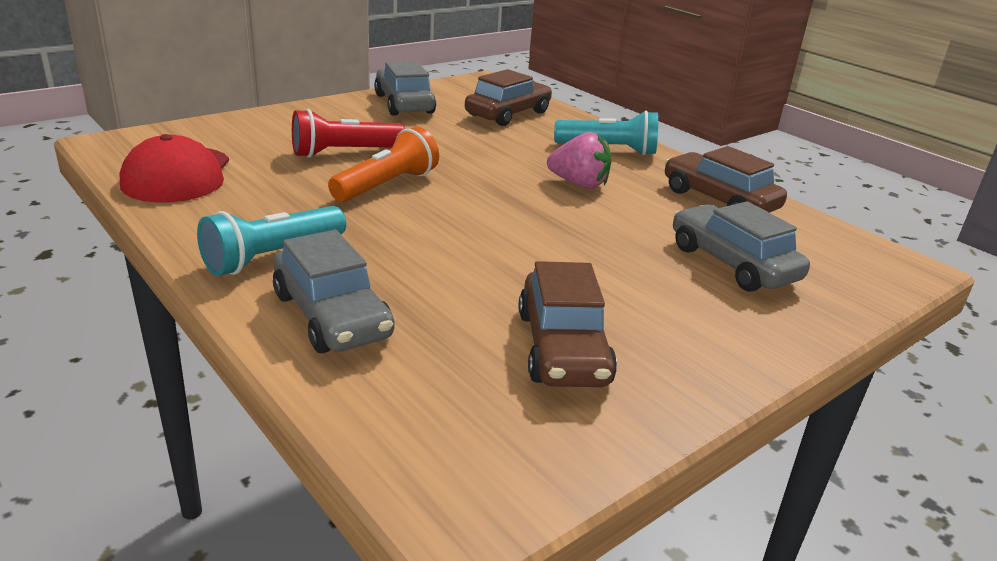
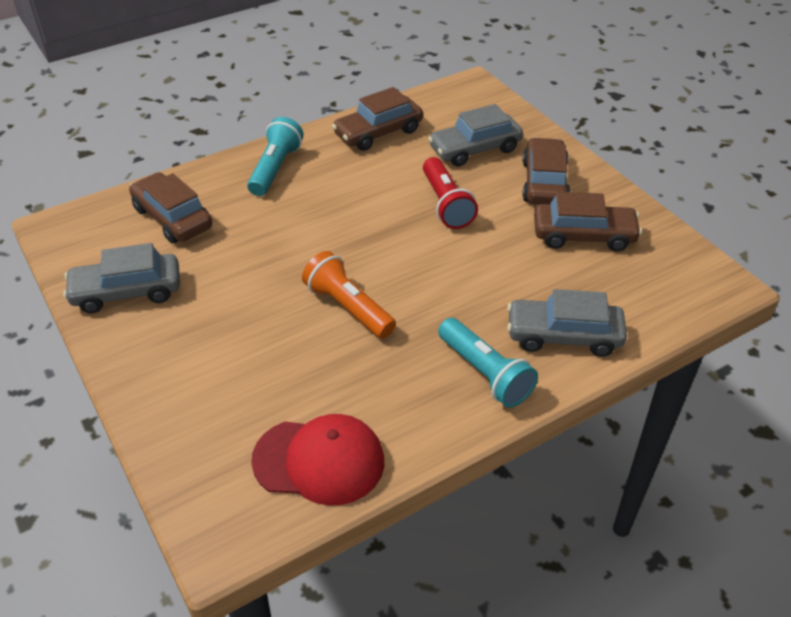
camera: 80 degrees left, 15 degrees up
grey car [273,230,394,353] -> grey car turned 150 degrees counterclockwise [507,289,627,357]
red flashlight [292,109,405,158] -> red flashlight moved to [423,157,478,229]
pink strawberry [547,132,611,189] -> none
none -> brown car [522,137,571,205]

